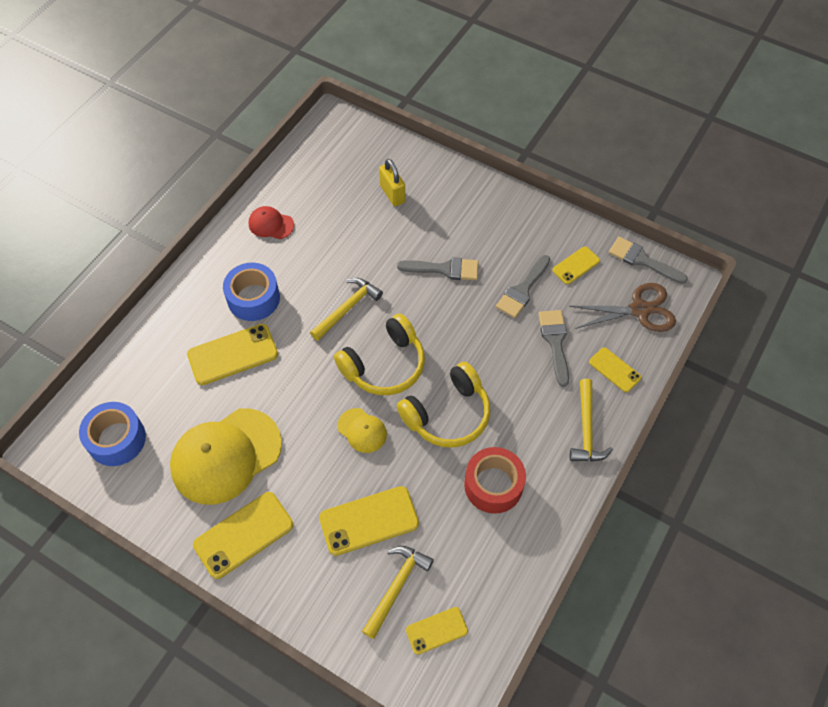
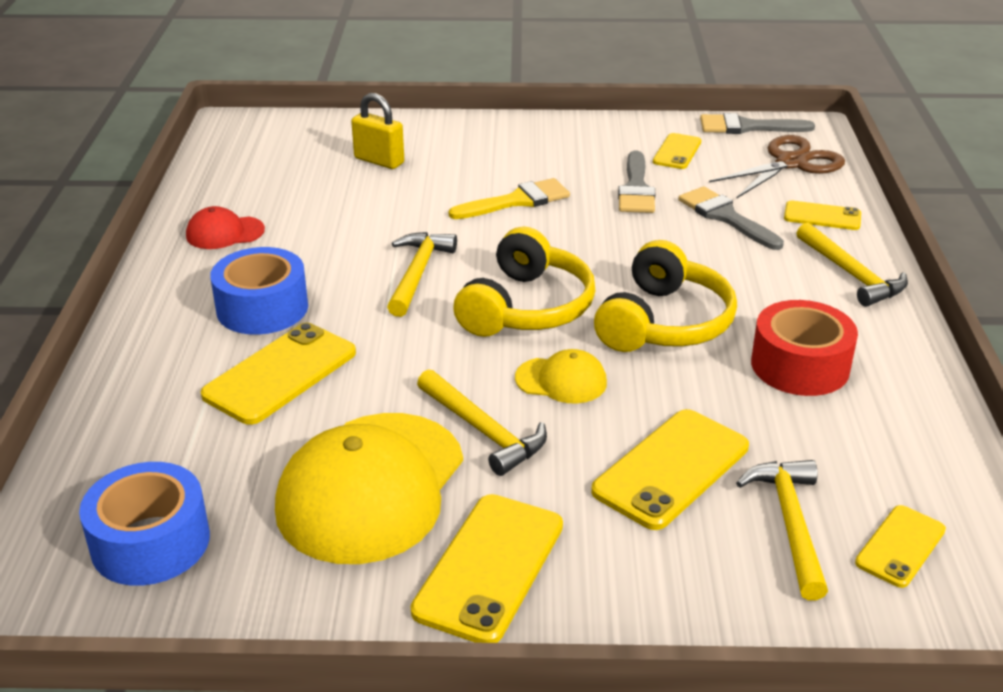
camera: 30 degrees left, 25 degrees down
grey brush [397,257,478,280] -> yellow brush [449,178,570,219]
none -> yellow hammer [417,369,547,476]

